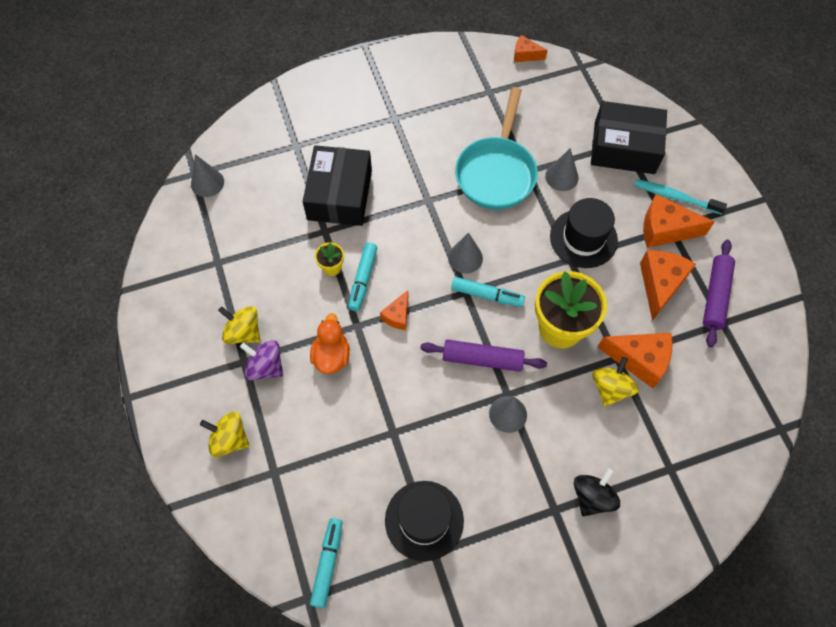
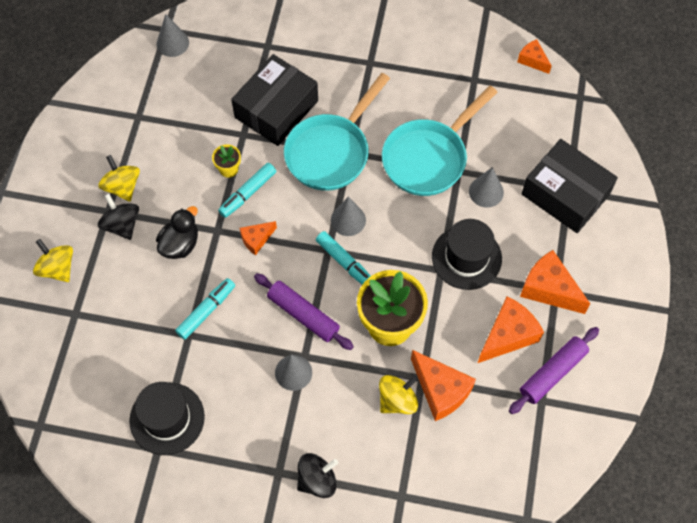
camera: 30 degrees right, 0 degrees up
purple spinning top [240,340,283,381] -> black spinning top [98,194,139,240]
orange duck [310,313,350,374] -> black duck [156,206,198,259]
turquoise marker [310,518,342,608] -> turquoise marker moved to [175,278,235,340]
turquoise toothbrush [634,179,727,215] -> none
none -> turquoise pan [284,73,390,191]

